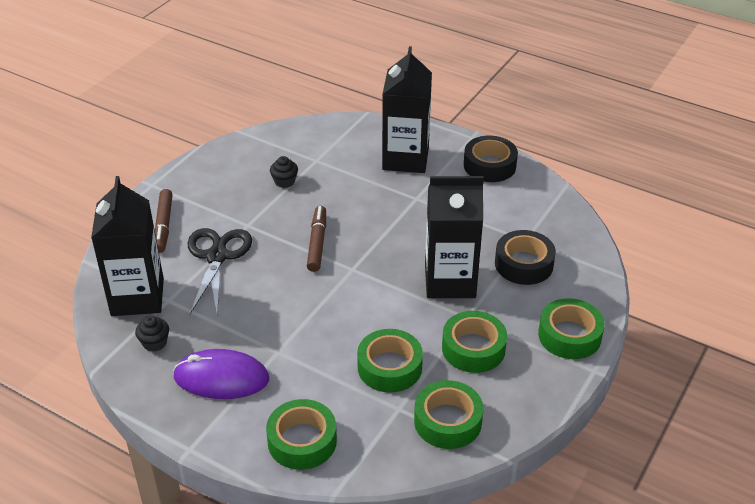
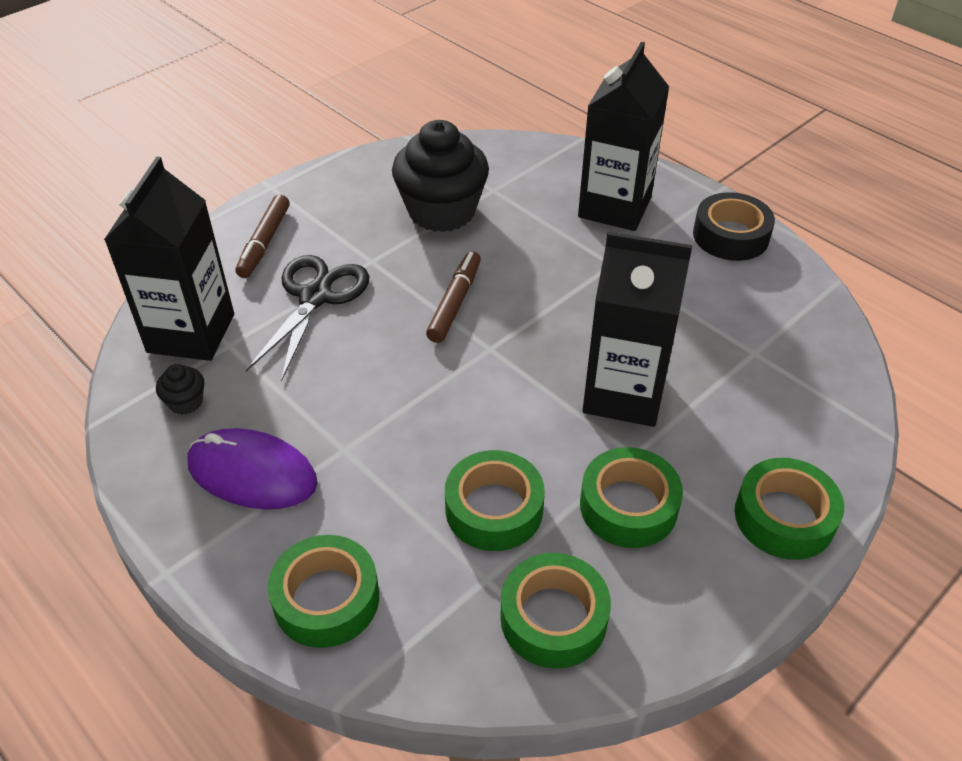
camera: 15 degrees right, 5 degrees up
black cupcake [270,156,298,188] -> black cupcake [392,120,489,232], size x2.43
black tape [495,230,556,285] -> none

